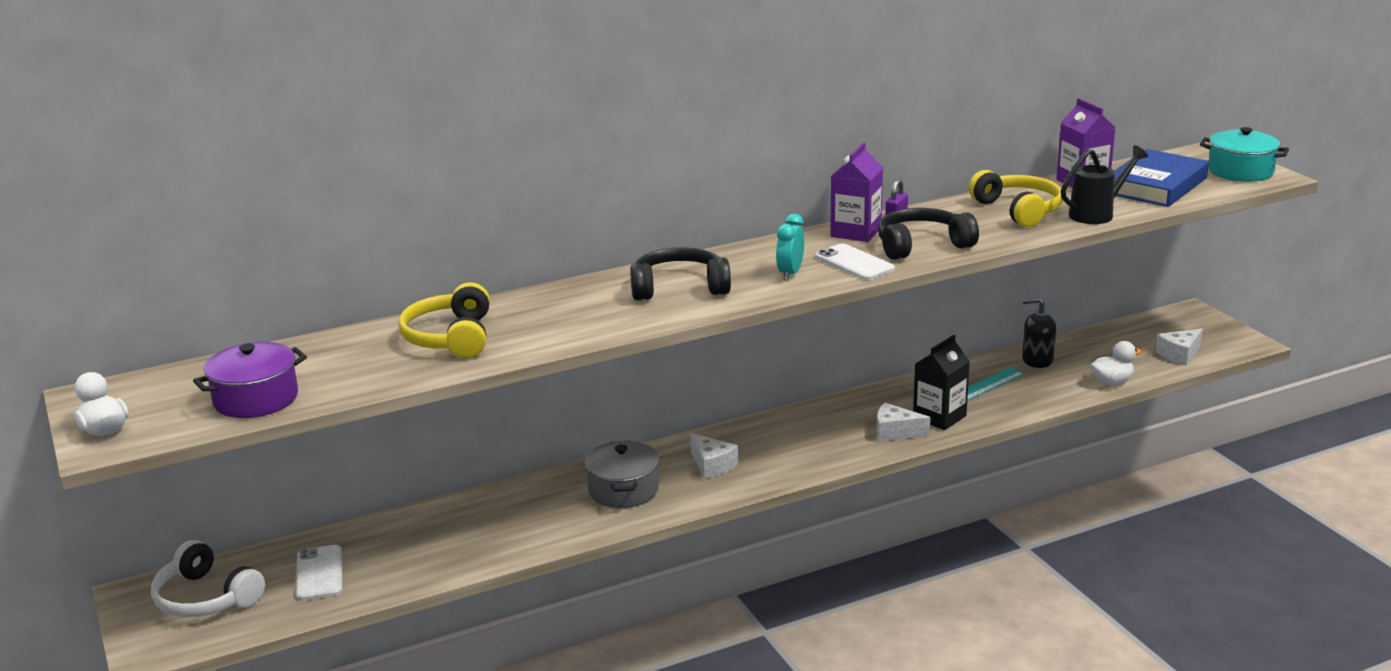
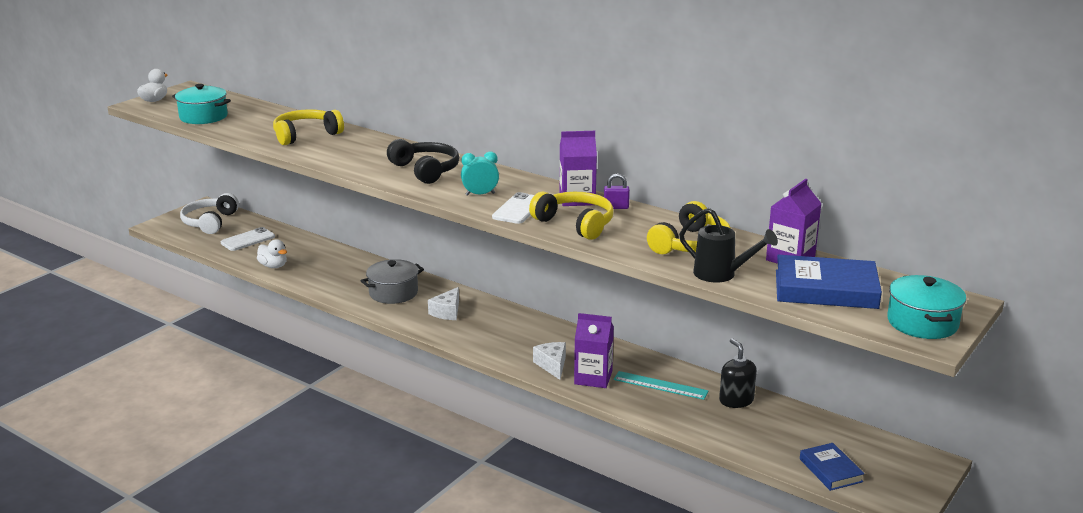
camera: 60 degrees right, 0 degrees up
purple pot [193,342,307,418] -> turquoise pot [172,84,231,124]
black headphones [878,208,979,260] -> yellow headphones [529,192,614,240]
black carton [913,335,970,430] -> purple carton [574,313,614,388]
white duck [1090,341,1142,385] -> white duck moved to [257,239,287,268]
white cheese [1156,328,1203,365] -> blue book [800,443,864,491]

